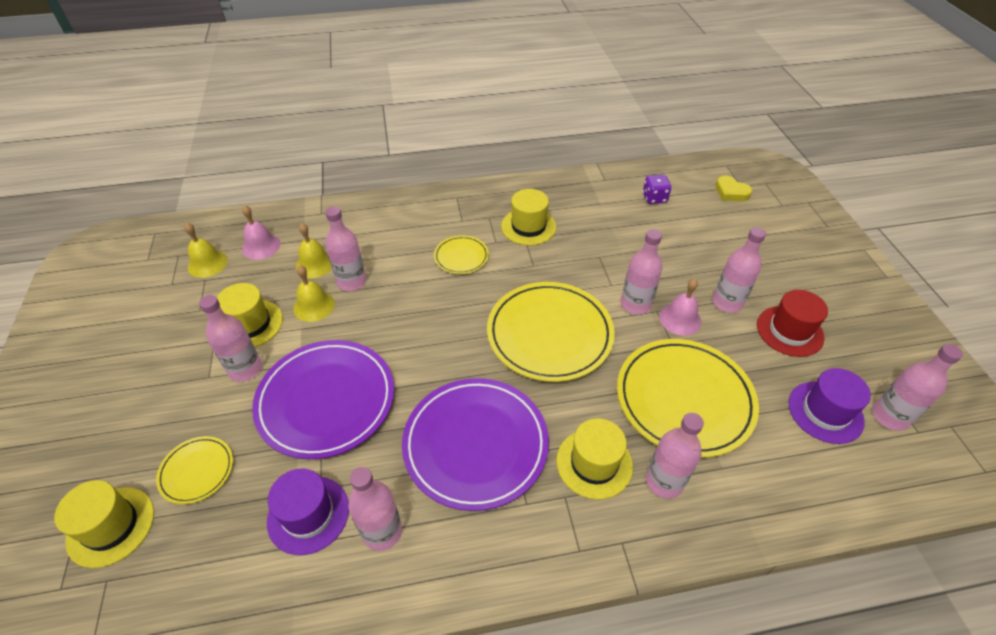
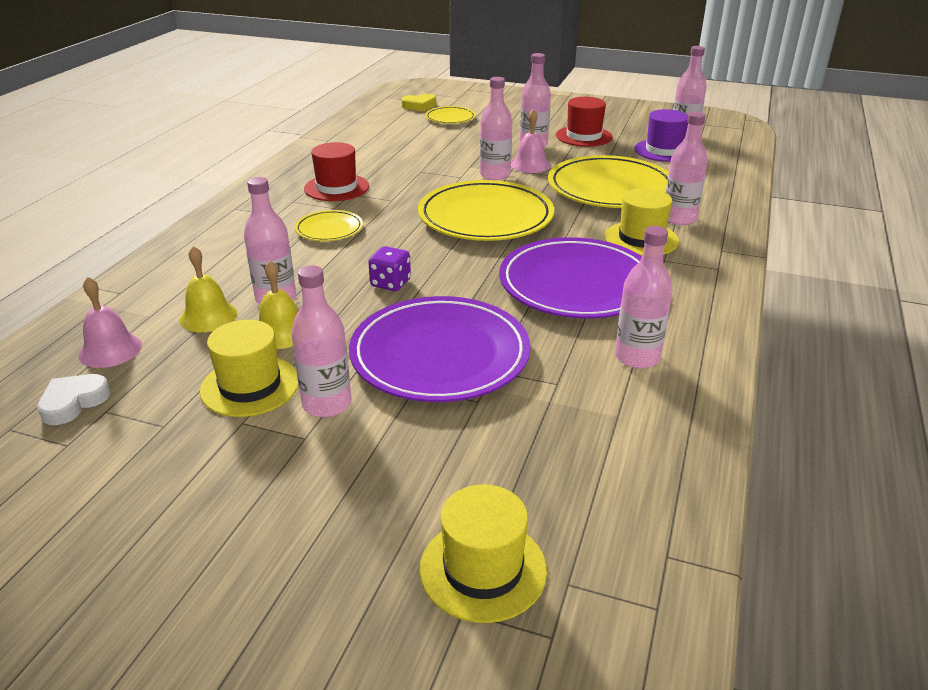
camera: 60 degrees left, 15 degrees down
yellow plate [156,436,233,504] -> yellow plate moved to [425,106,476,124]
yellow bell [184,222,228,278] -> white heart [37,374,111,425]
purple hat [267,469,349,555] -> none
yellow hat [501,189,556,246] -> red hat [304,142,369,201]
purple dice [643,175,671,204] -> purple dice moved to [368,246,411,291]

